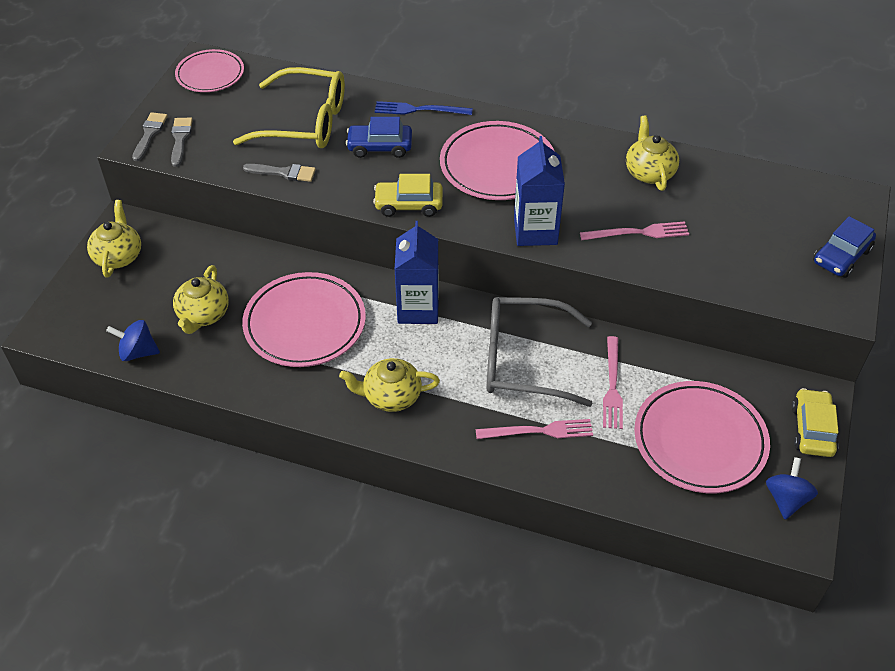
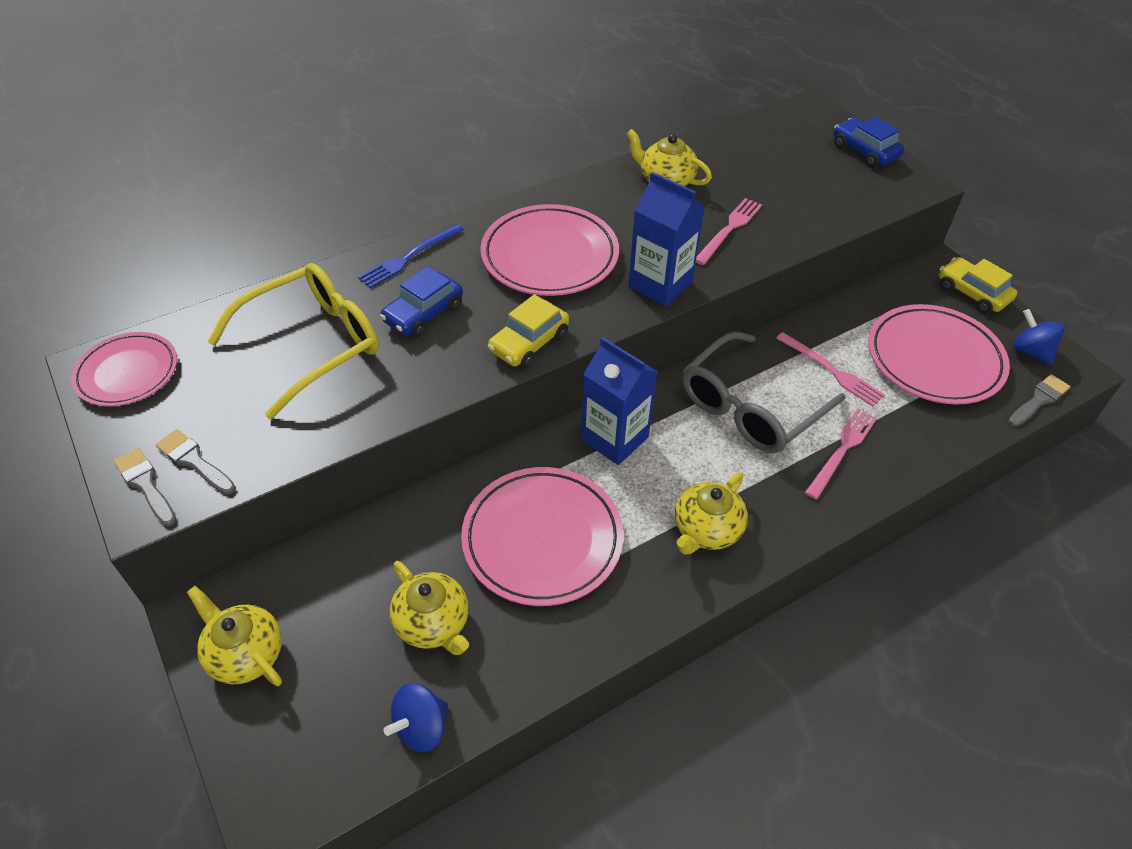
camera: 50 degrees left, 0 degrees up
grey brush [243,164,316,182] -> grey brush moved to [1008,374,1070,427]
blue car [813,216,876,278] -> blue car turned 150 degrees clockwise [833,116,904,168]

